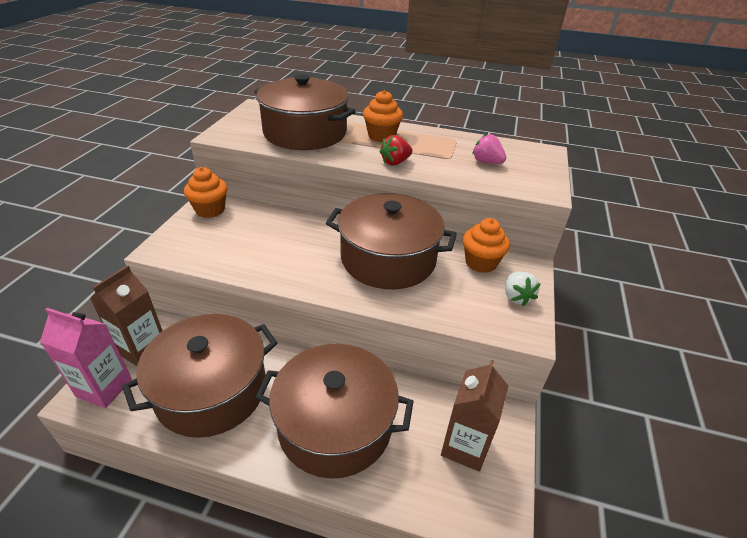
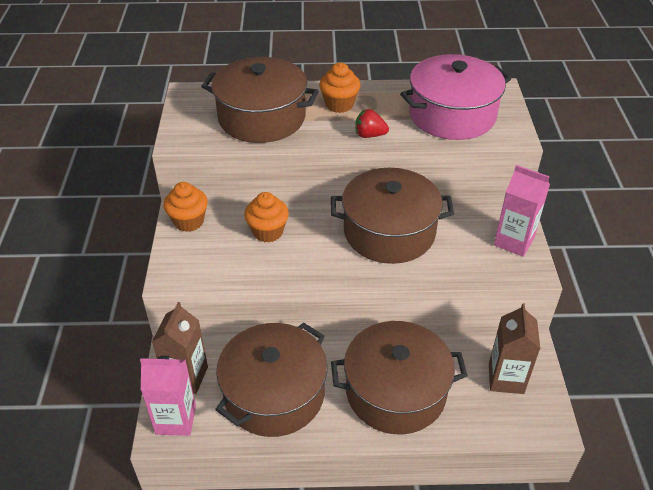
camera: 15 degrees left, 5 degrees up
red strawberry [380,135,413,165] -> red strawberry turned 60 degrees clockwise [355,109,389,138]
orange cupcake [463,218,510,273] -> orange cupcake moved to [244,192,289,243]
pink strawberry [472,134,506,164] -> pink pot [400,54,512,140]
white strawberry [505,272,541,306] -> pink carton [494,165,550,257]

